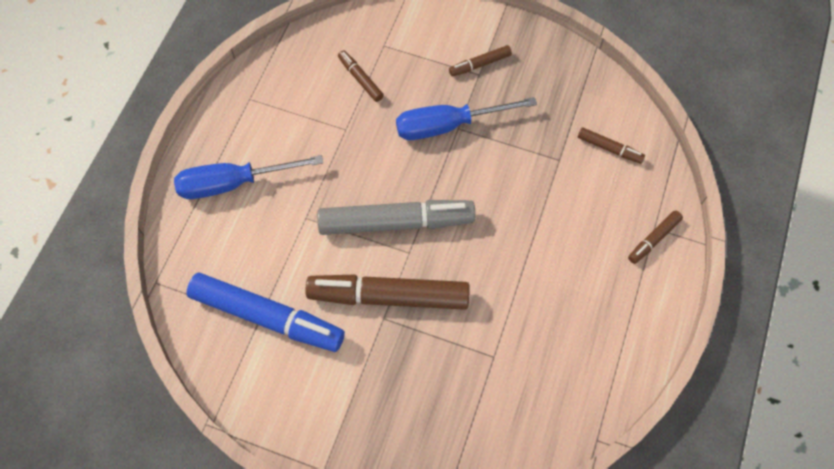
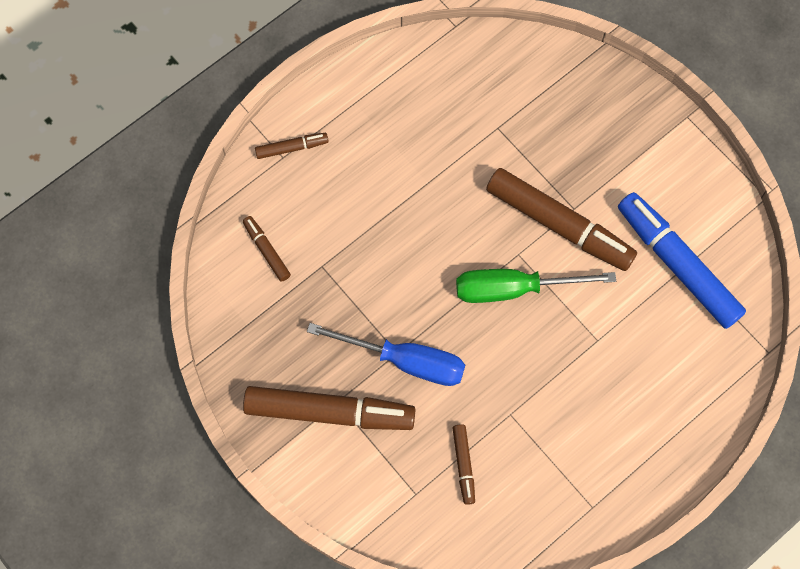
camera: 150 degrees left, 5 degrees up
blue screwdriver [174,155,323,199] -> none
grey marker [317,200,475,235] -> green screwdriver [456,269,616,303]
brown marker [449,45,512,76] -> brown marker [243,386,416,430], size x2.17

